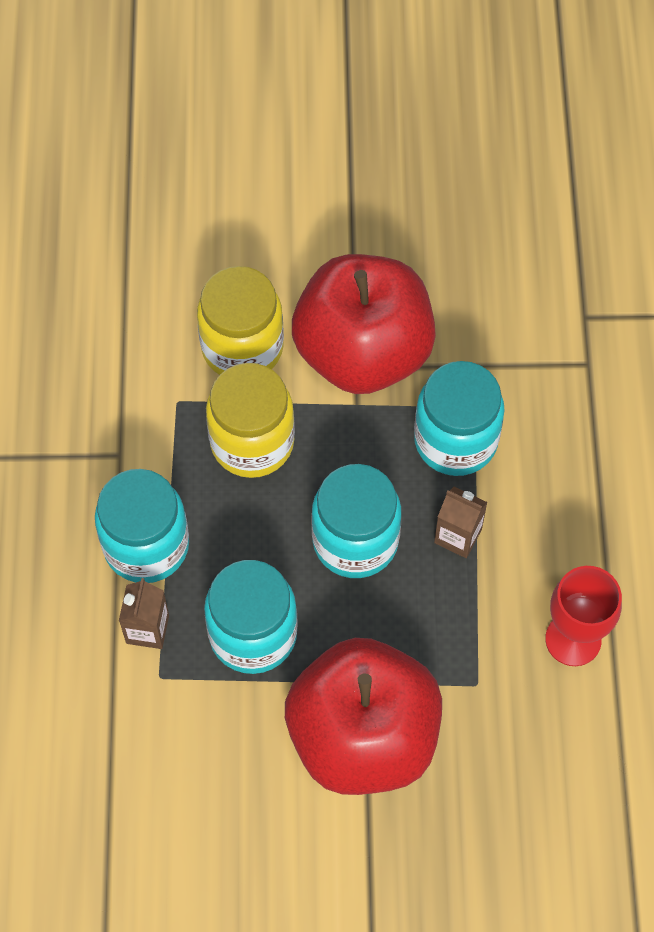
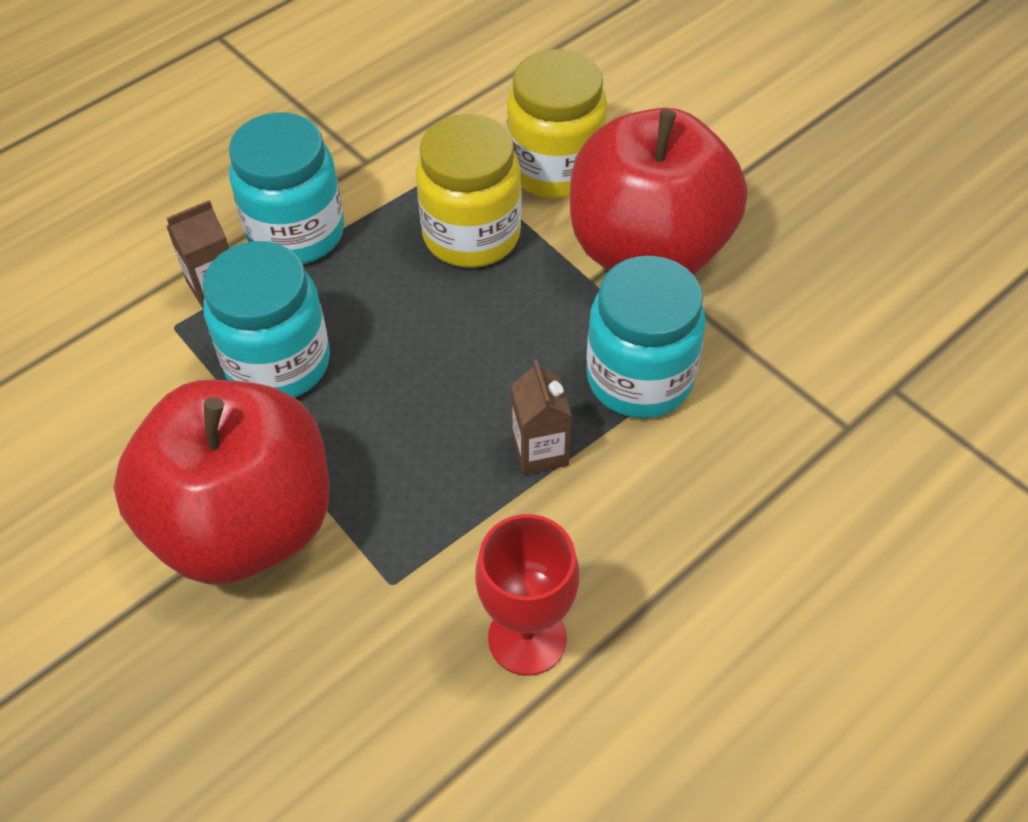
camera: 50 degrees right, 10 degrees down
turquoise jar [311,464,401,578] -> none

